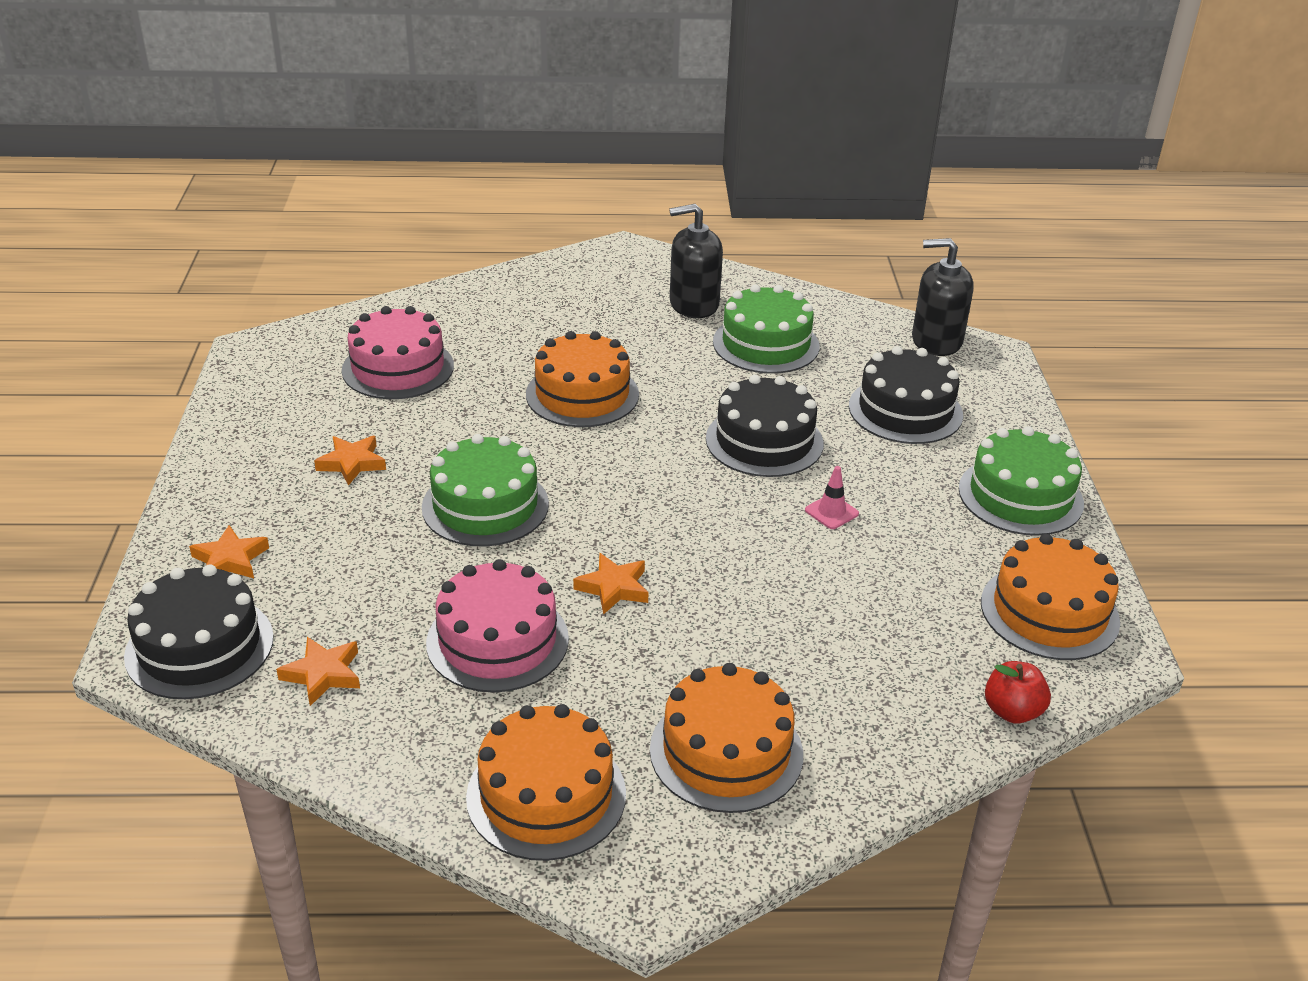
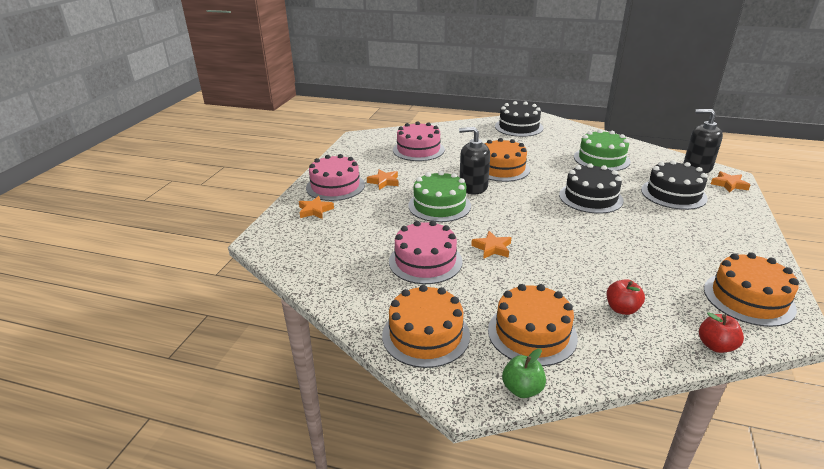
camera: 20 degrees right, 5 degrees down
black cake [124,564,274,699] -> black cake moved to [495,101,543,137]
orange star [276,637,360,706] -> orange star moved to [711,171,750,193]
black soap dispenser [669,204,723,318] -> black soap dispenser moved to [459,127,490,194]
pink traffic cone [805,466,859,529] -> none
green cake [959,426,1084,536] -> none
none -> pink cake [306,154,365,201]
none -> green apple [502,348,546,398]
none -> red apple [607,279,645,315]

